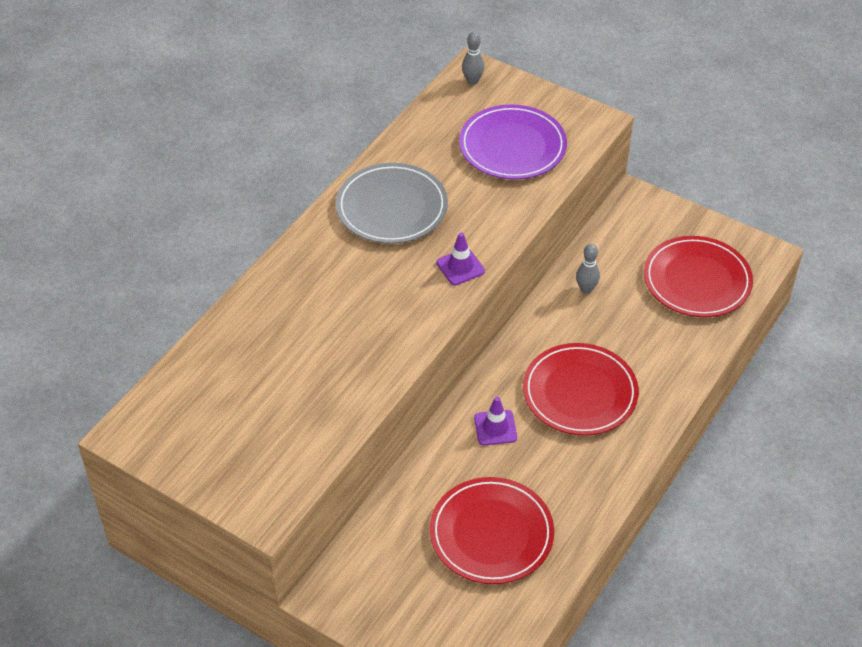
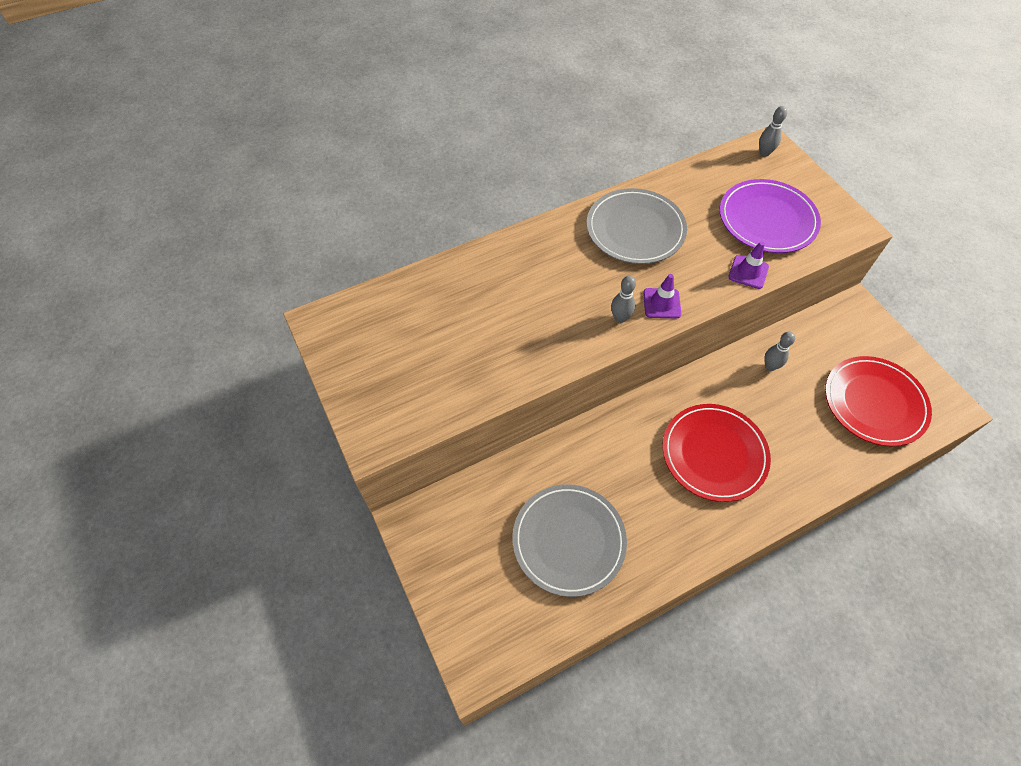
camera: 30 degrees right, 10 degrees up
red plate [430,477,554,584] -> grey plate [512,485,627,597]
purple traffic cone [474,397,517,445] -> purple traffic cone moved to [728,241,769,289]
none -> grey bowling pin [611,276,636,323]

